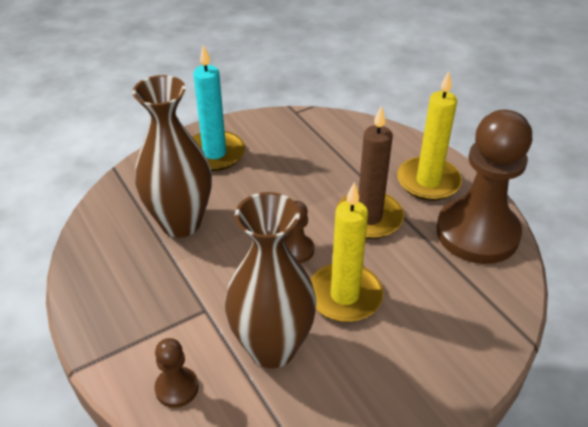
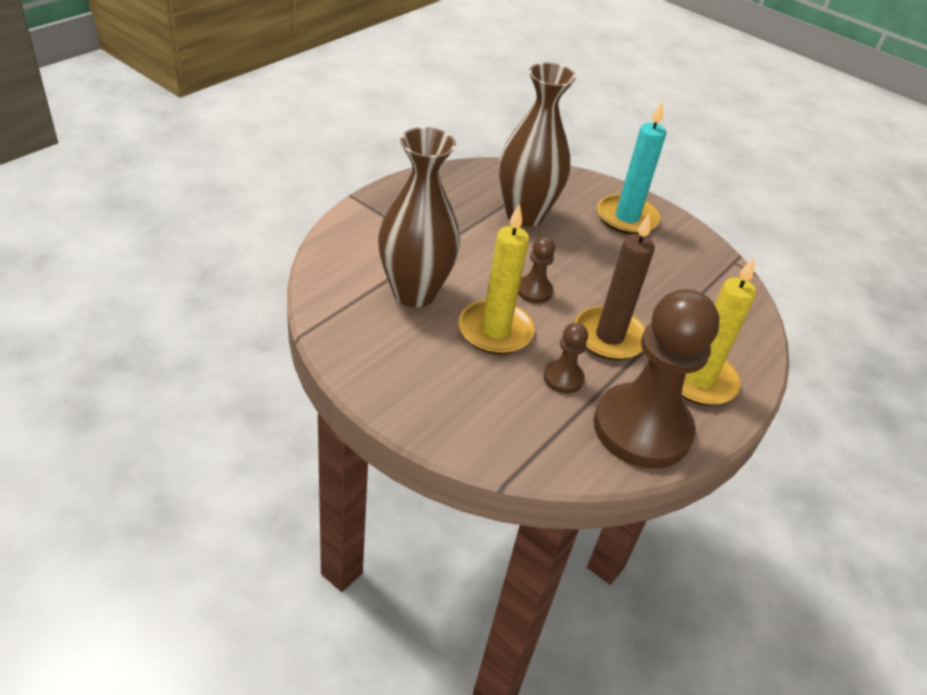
camera: 65 degrees right, 0 degrees up
brown pawn [154,338,199,408] -> brown pawn moved to [544,323,588,393]

